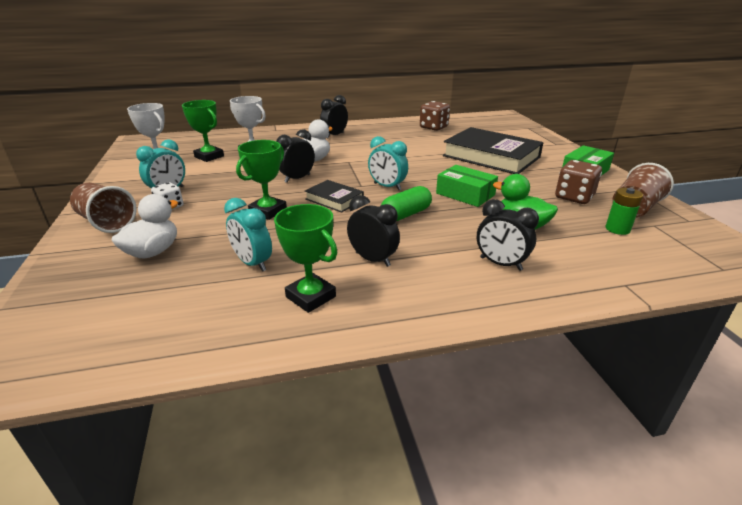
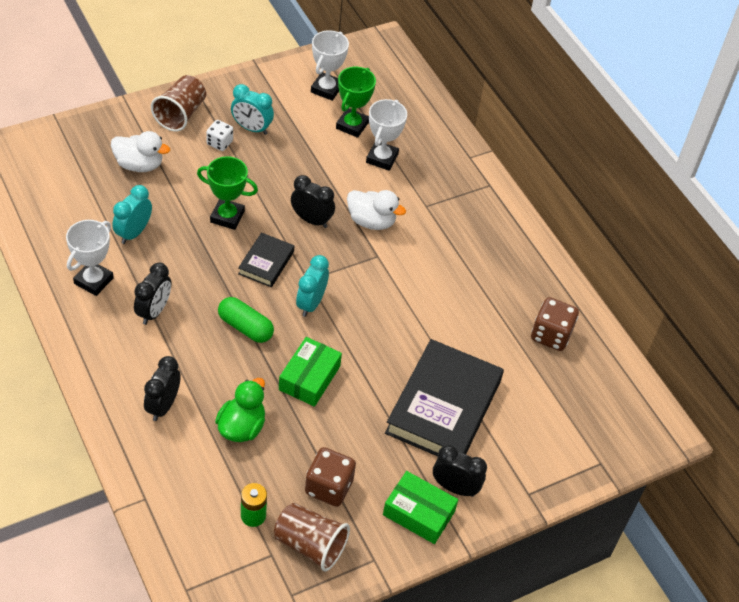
camera: 70 degrees right, 20 degrees up
green trophy [274,204,338,313] -> white trophy [66,220,114,296]
black clock [320,95,348,138] -> black clock moved to [433,445,487,497]

